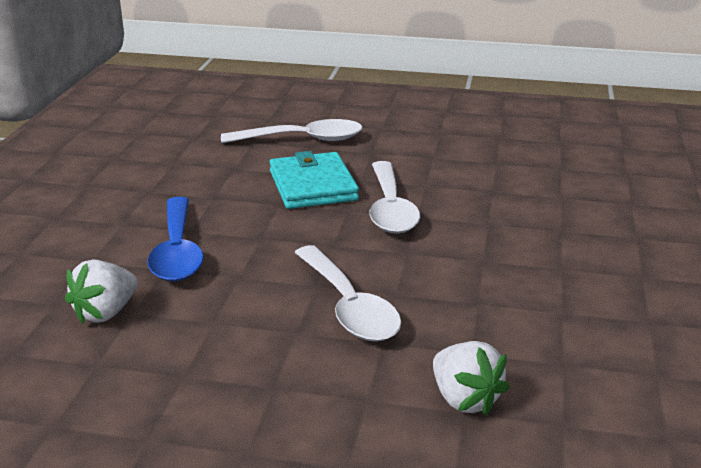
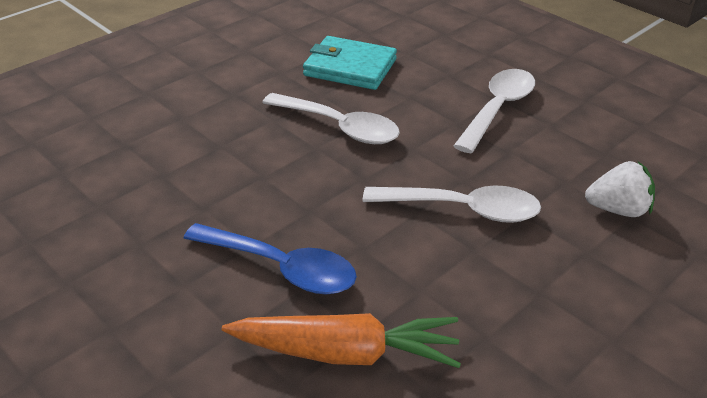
camera: 55 degrees left, 10 degrees up
white strawberry [65,259,137,324] -> orange carrot [222,313,461,368]
white spoon [221,119,363,143] -> white spoon moved to [453,69,535,153]
turquoise wallet [269,151,359,209] -> turquoise wallet moved to [303,36,397,90]

